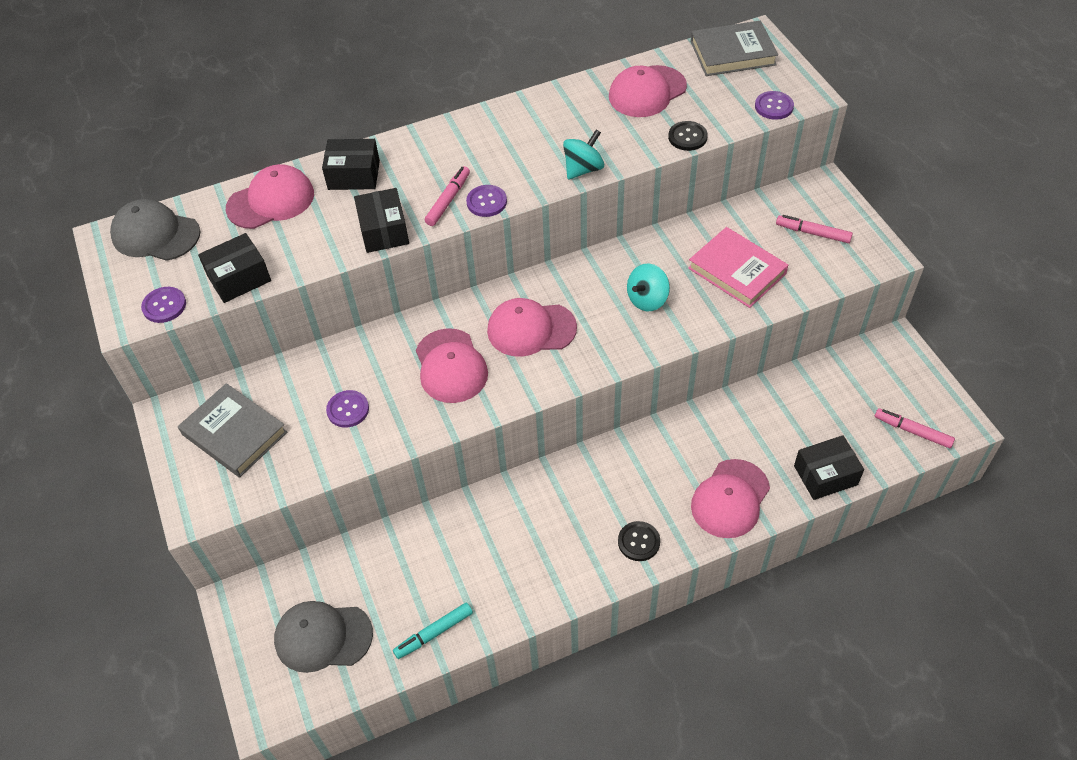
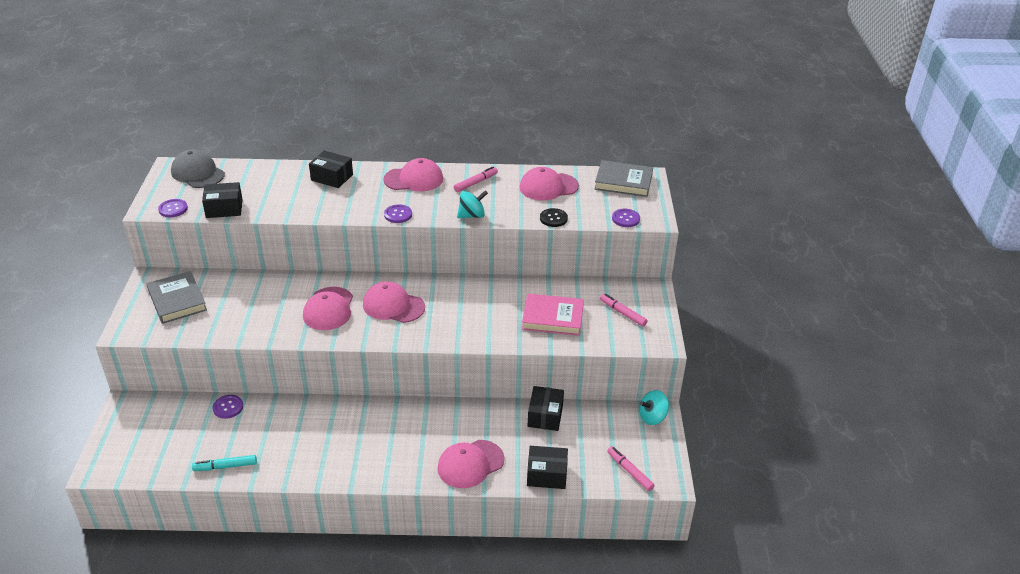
camera: 20 degrees right, 15 degrees down
pink cap [226,164,314,229] -> pink cap moved to [383,158,443,191]
grey cap [274,601,373,673] -> none
purple button [326,390,369,428] -> purple button moved to [213,395,243,419]
black box [354,188,409,253] -> black box moved to [528,386,564,431]
pink marker [425,166,470,226] -> pink marker moved to [454,167,498,192]
black button [618,521,660,561] -> none
turquoise spinning top [627,264,670,311] -> turquoise spinning top moved to [639,390,669,425]
pink book [688,227,788,308] -> pink book turned 60 degrees counterclockwise [522,294,584,336]

